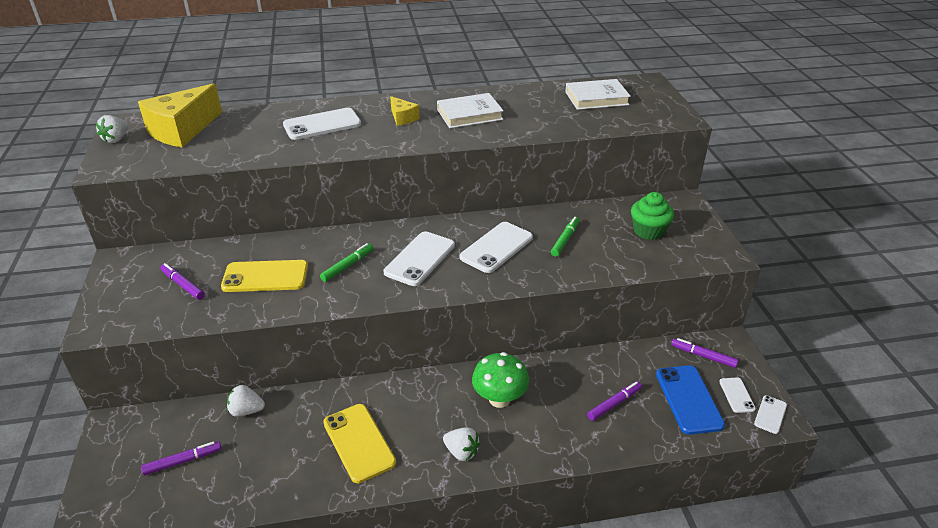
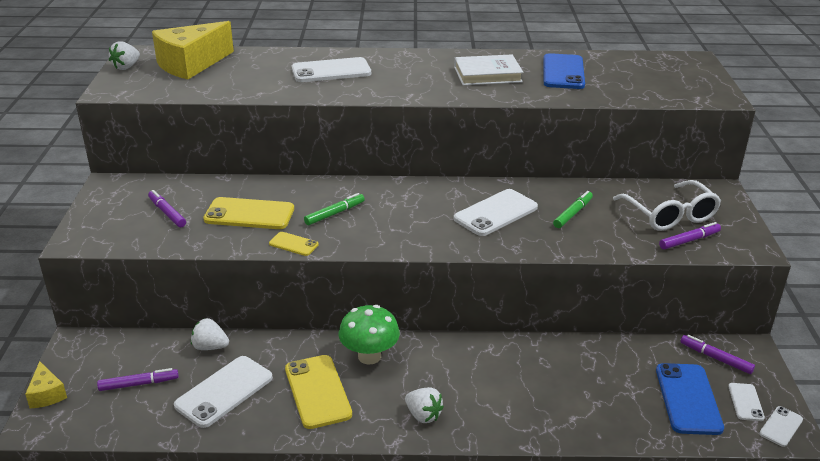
camera: 10 degrees right, 5 degrees down
white phone [384,231,455,286] -> white phone moved to [174,356,273,428]
yellow cheese [390,96,420,126] -> yellow cheese moved to [25,361,67,408]
green mushroom [472,352,529,408] -> green mushroom moved to [339,305,400,365]
white book [565,79,631,110] -> none
purple marker [587,381,642,421] -> purple marker moved to [659,222,721,250]
green cupcake [631,192,674,240] -> white glasses [613,180,721,231]
none -> yellow phone [269,232,319,256]
none -> blue phone [543,53,585,89]

